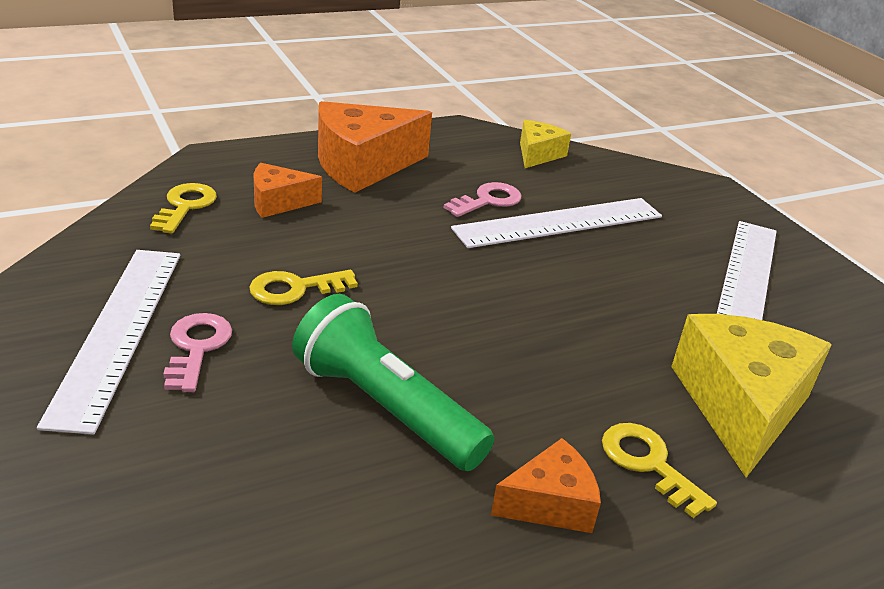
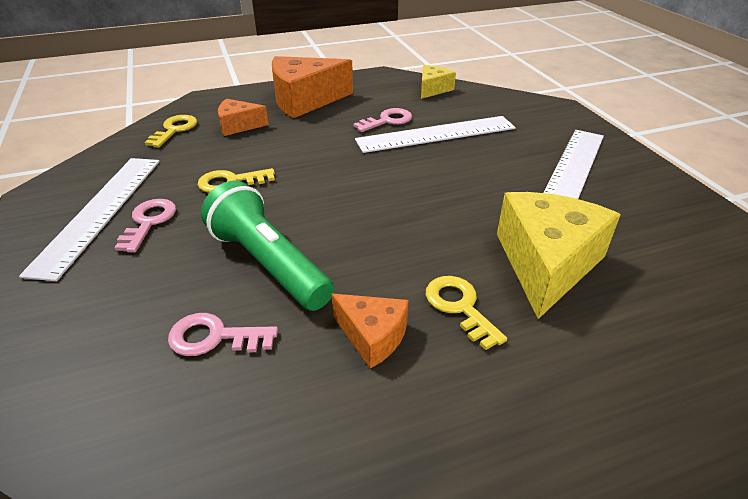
camera: 10 degrees right, 5 degrees up
orange cheese [491,438,601,533] -> orange cheese turned 45 degrees clockwise [331,294,409,369]
none -> pink key [168,313,278,356]

